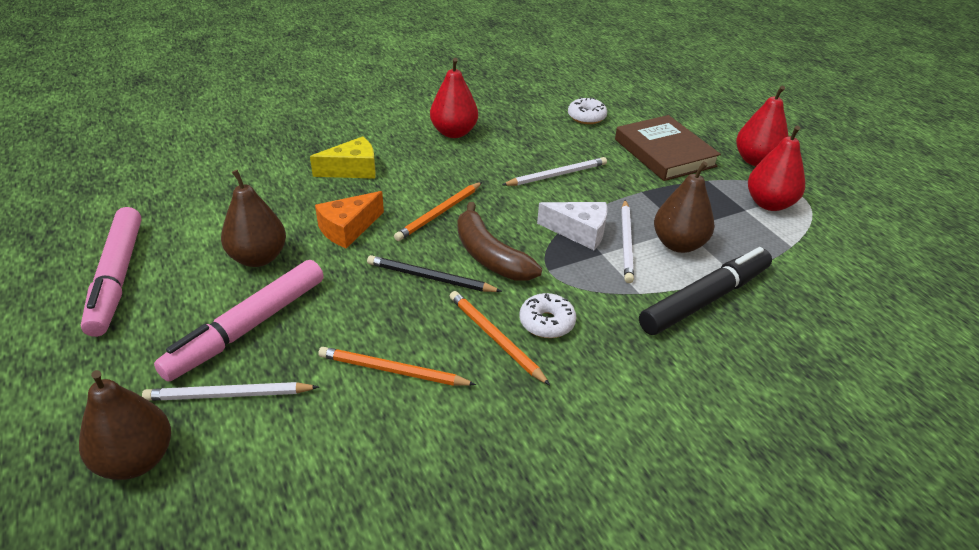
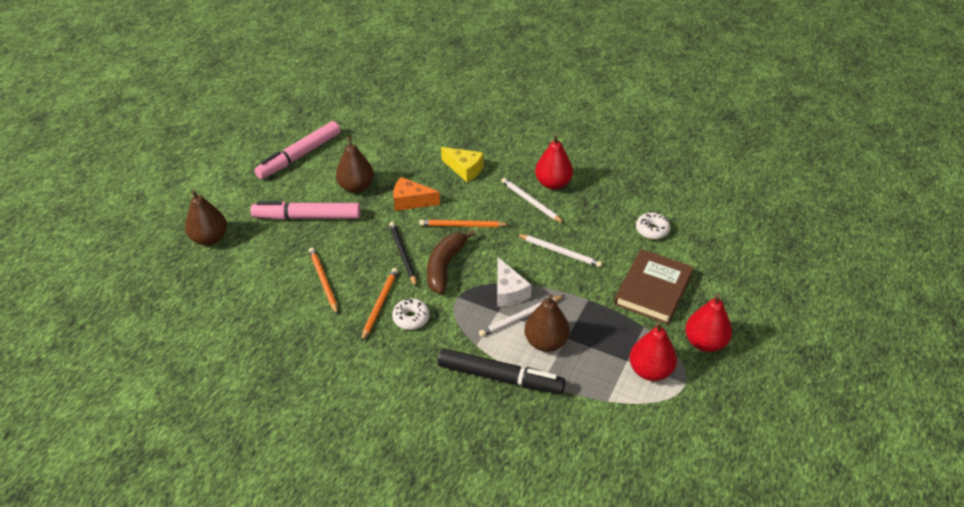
camera: 55 degrees right, 5 degrees up
white pencil [142,382,319,401] -> white pencil moved to [501,178,565,224]

